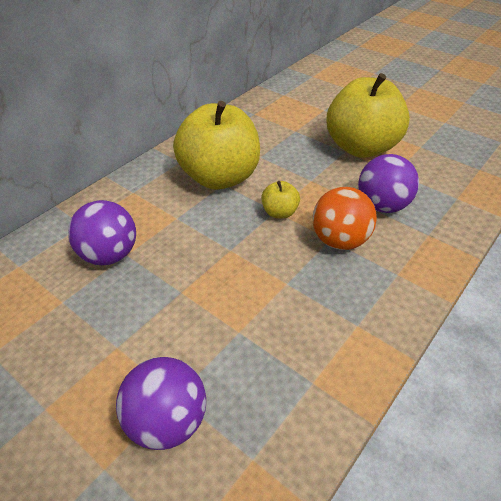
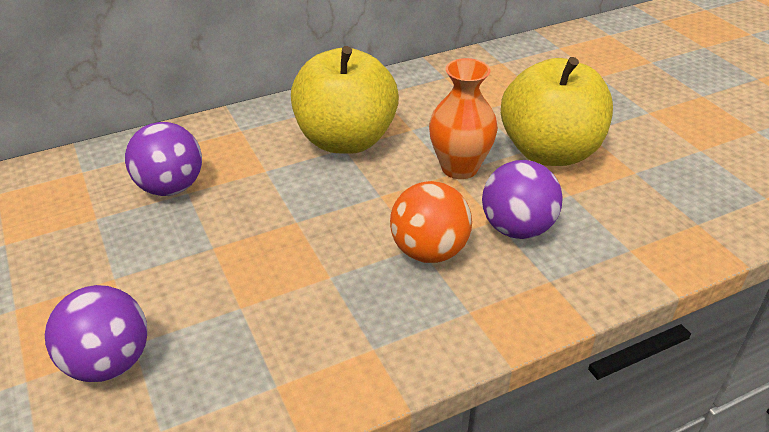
camera: 25 degrees right, 5 degrees down
yellow apple [261,181,300,219] -> none
none -> orange vase [429,58,498,179]

